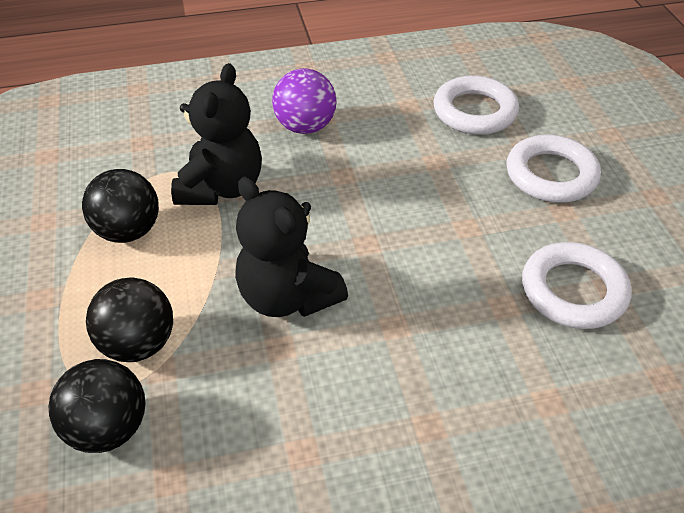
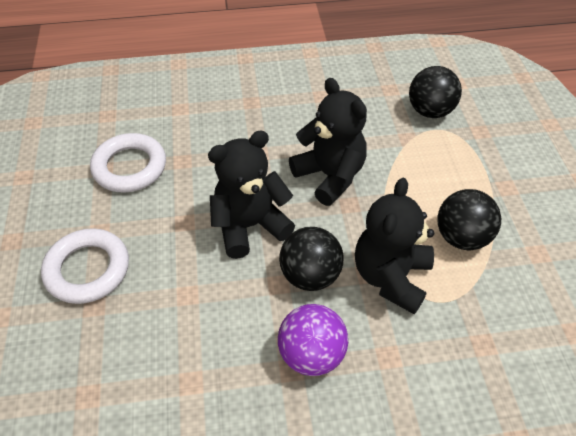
camera: 175 degrees left, 5 degrees up
black ball [86,277,173,362] -> black ball moved to [279,227,344,291]
white ring [434,75,519,135] -> none
none -> black teddy bear [208,130,295,259]

